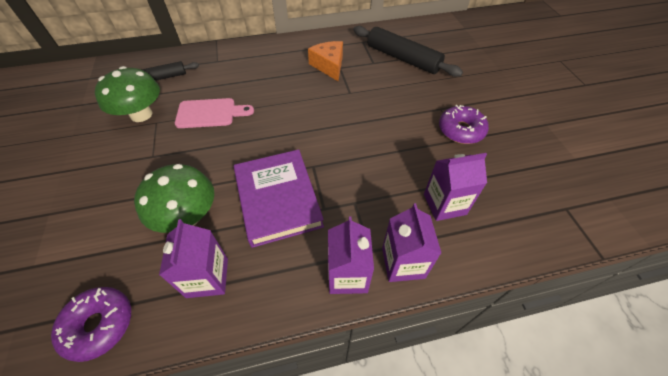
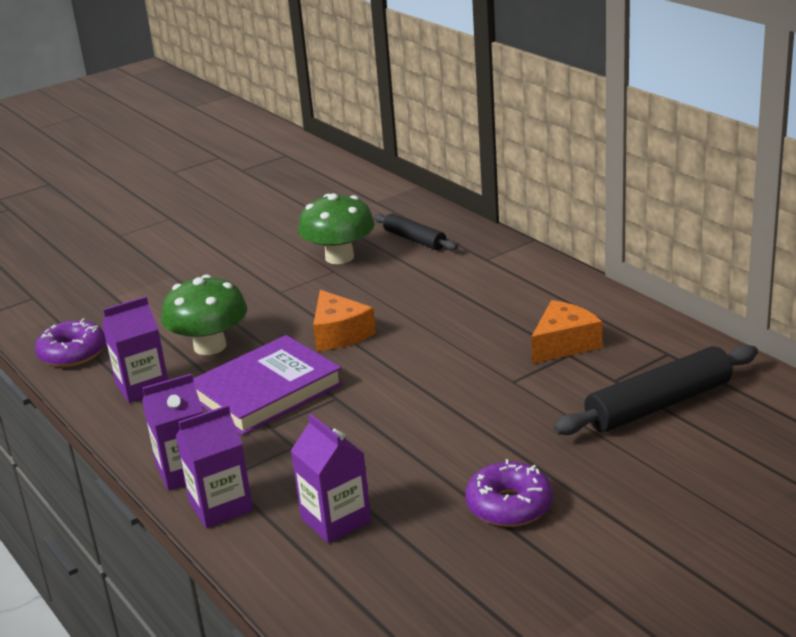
camera: 70 degrees right, 25 degrees down
pink cutting board [175,98,254,128] -> none
black rolling pin [353,26,463,77] -> black rolling pin turned 45 degrees clockwise [554,345,758,435]
none -> orange cheese [313,290,376,351]

